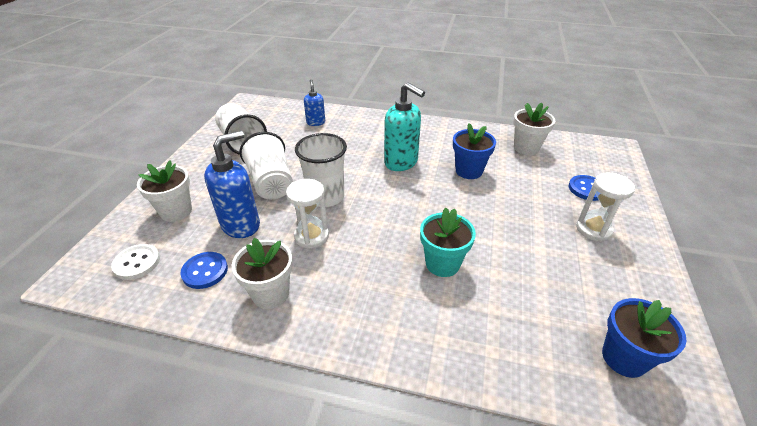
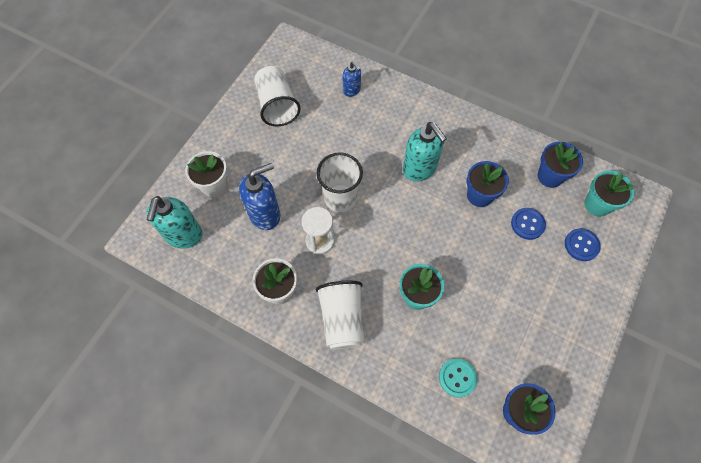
camera: 15 degrees right, 25 degrees up
white button [111,244,160,280] -> turquoise soap dispenser [146,196,203,249]
blue button [180,252,228,289] -> blue button moved to [511,208,546,240]
white cup [239,132,293,199] -> white cup moved to [316,281,364,349]
blue soap dispenser [304,79,325,126] -> blue soap dispenser turned 135 degrees clockwise [343,61,361,97]
white flower pot [513,103,555,155] -> blue flower pot [538,142,583,188]
white hourglass [576,172,635,242] -> none
none -> turquoise button [439,358,477,397]
none -> turquoise flower pot [584,170,635,217]

